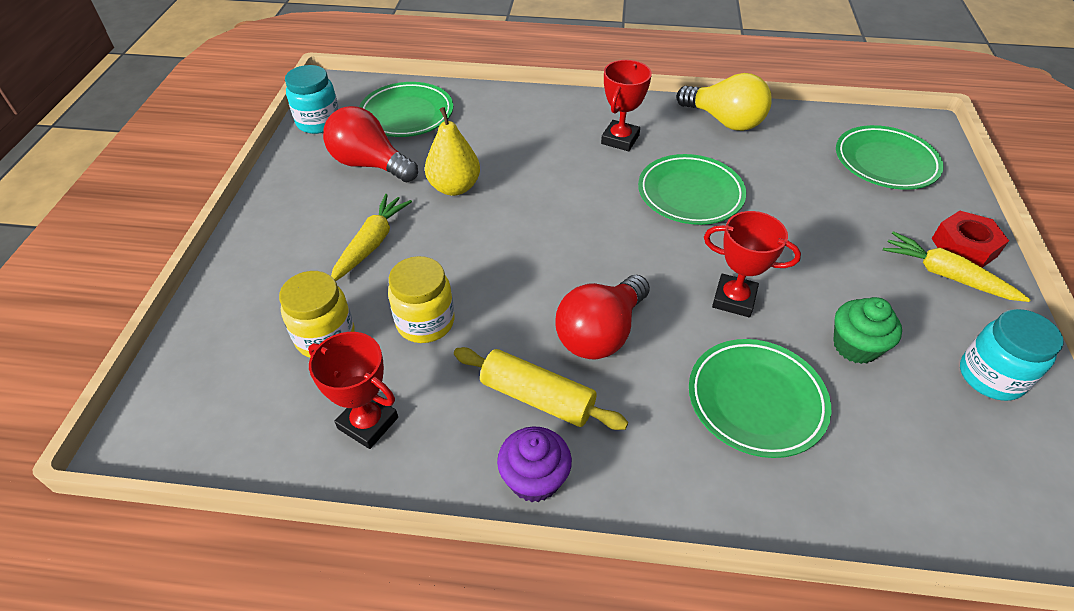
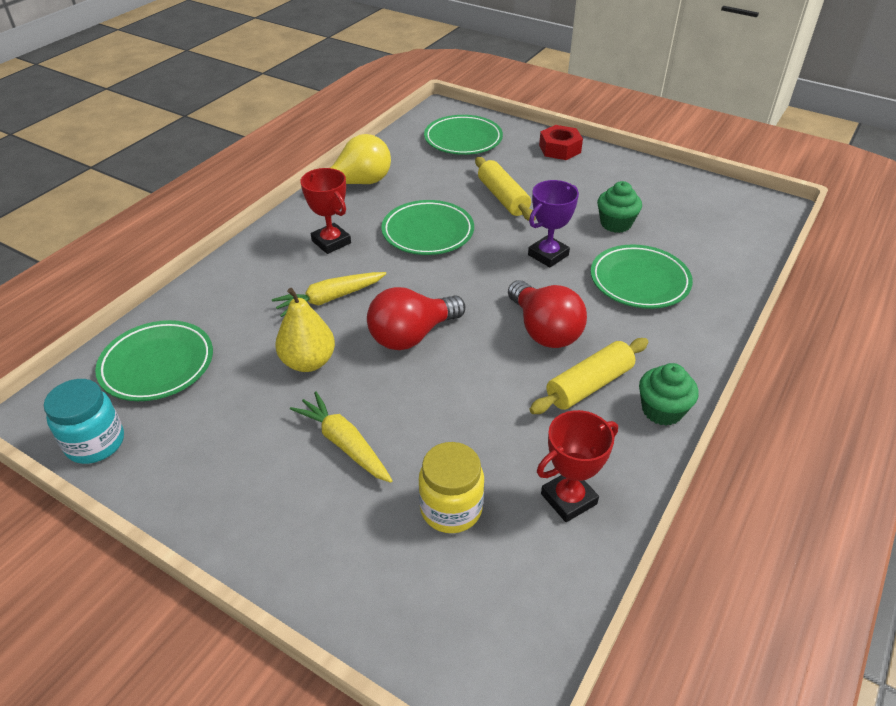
camera: 65 degrees left, 5 degrees down
red light bulb [323,106,418,182] -> red light bulb moved to [367,287,465,350]
yellow jar [388,256,454,343] -> none
purple cupcake [497,427,572,502] -> green cupcake [639,363,699,426]
red trophy [704,211,801,317] -> purple trophy [528,180,579,268]
yellow carrot [883,231,1031,302] -> yellow carrot moved to [272,272,386,317]
turquoise jar [960,309,1064,401] -> none
none -> yellow rolling pin [475,157,536,221]

